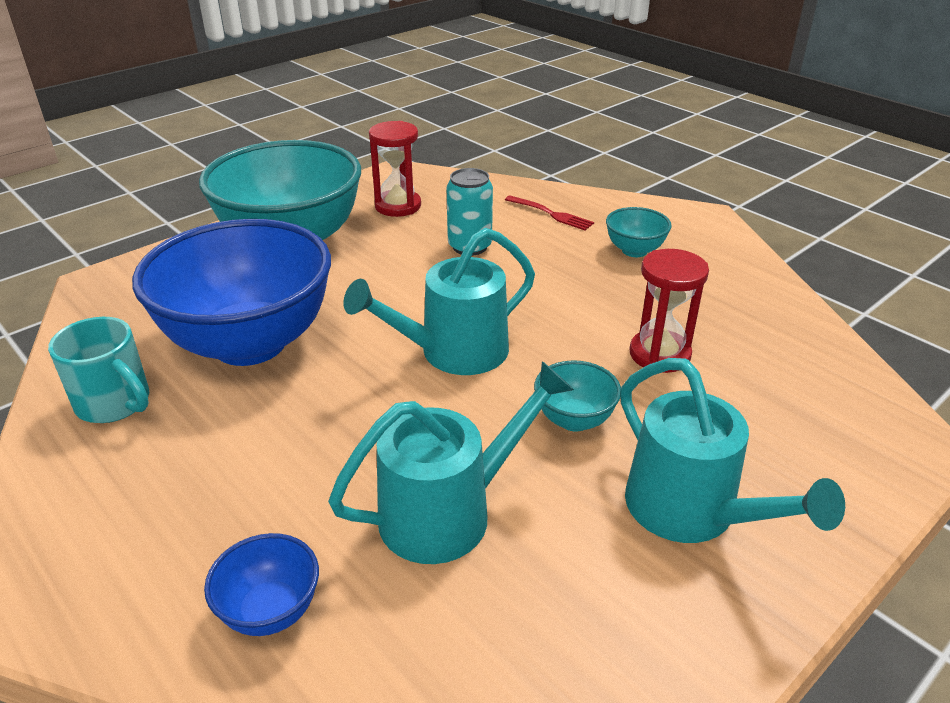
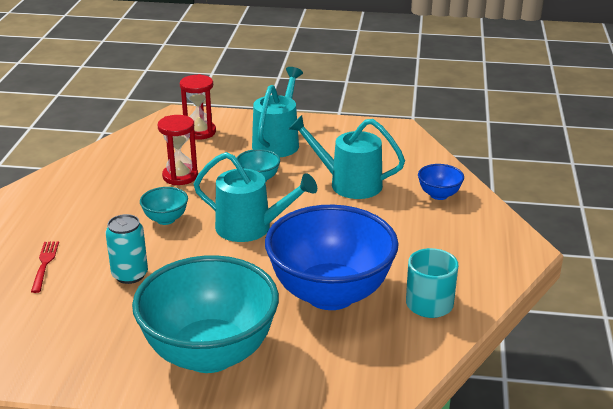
camera: 130 degrees left, 5 degrees down
red hourglass [369,121,421,217] -> red hourglass moved to [180,74,216,140]
turquoise bowl [606,207,672,257] -> turquoise bowl moved to [140,187,188,225]

